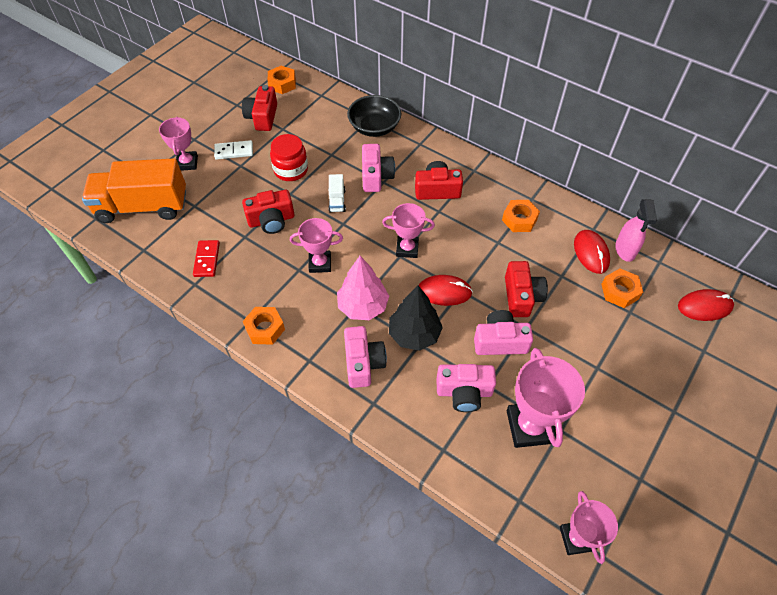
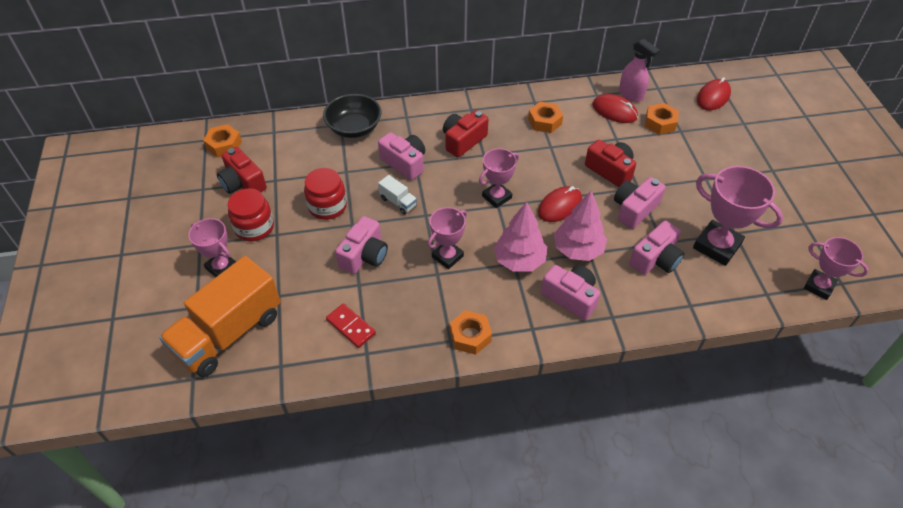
camera: 45 degrees left, 5 degrees down
white domino [214,140,253,160] -> red jar [228,189,274,241]
red camera [242,190,294,234] -> pink camera [335,216,388,274]
black tree [389,286,443,351] -> pink tree [554,191,607,261]

